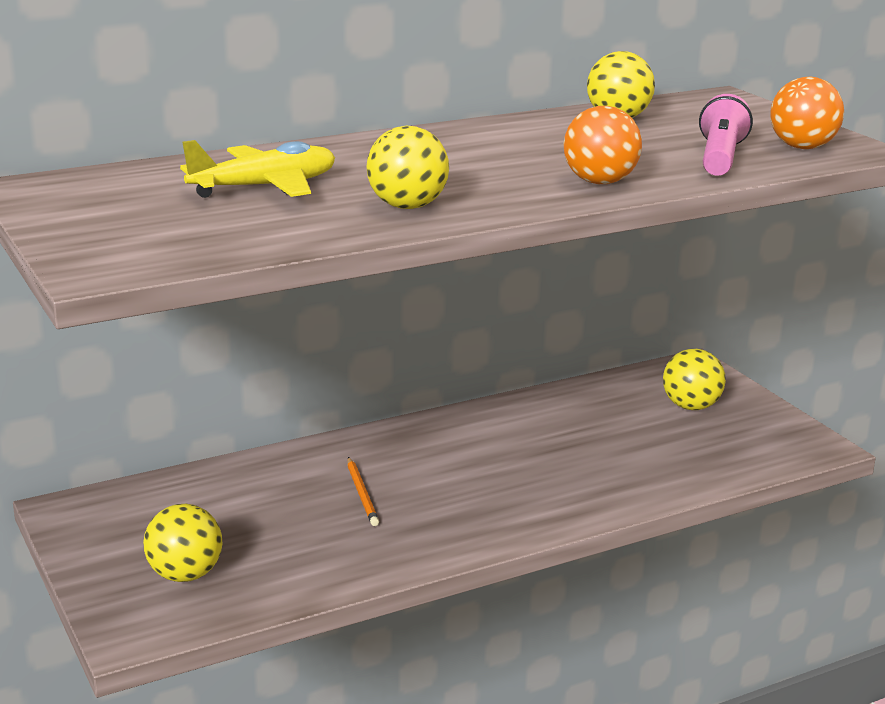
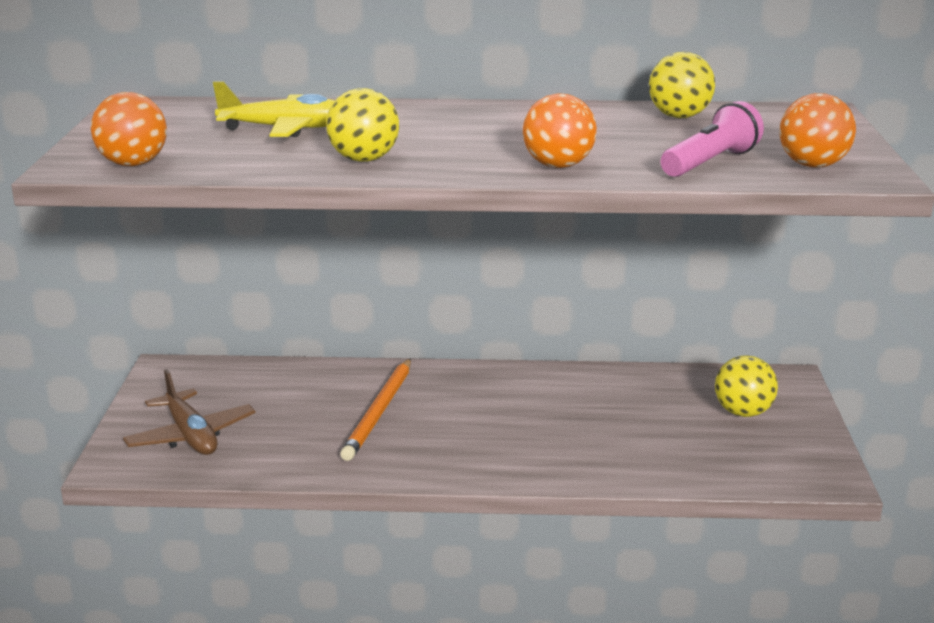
camera: 30 degrees right, 0 degrees up
yellow ball [143,504,223,582] -> brown plane [123,369,256,455]
orange pencil [347,457,379,526] -> orange pencil [340,358,411,461], size x1.77
none -> orange ball [91,92,167,166]

